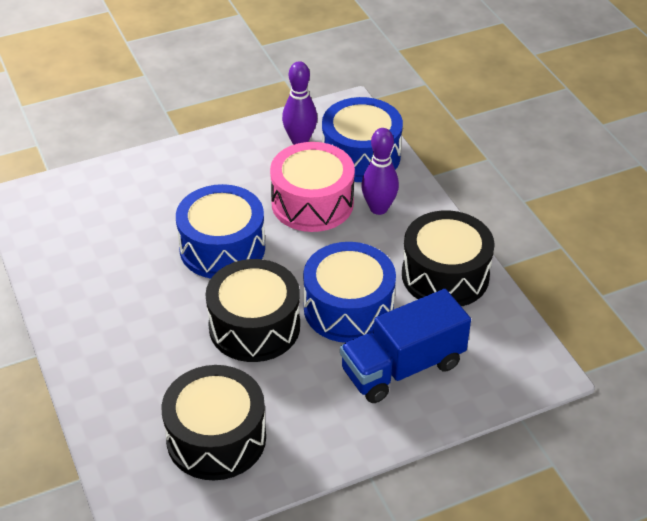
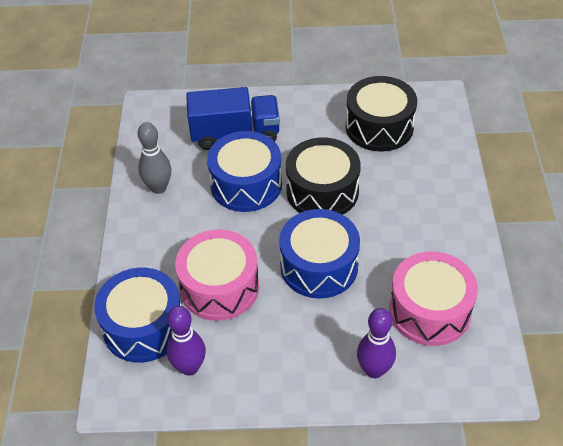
camera: 155 degrees left, 5 degrees up
purple bowling pin [361,128,399,215] -> purple bowling pin moved to [357,308,396,378]
black drum [402,211,495,307] -> grey bowling pin [138,122,171,194]
none -> pink drum [389,251,478,346]

